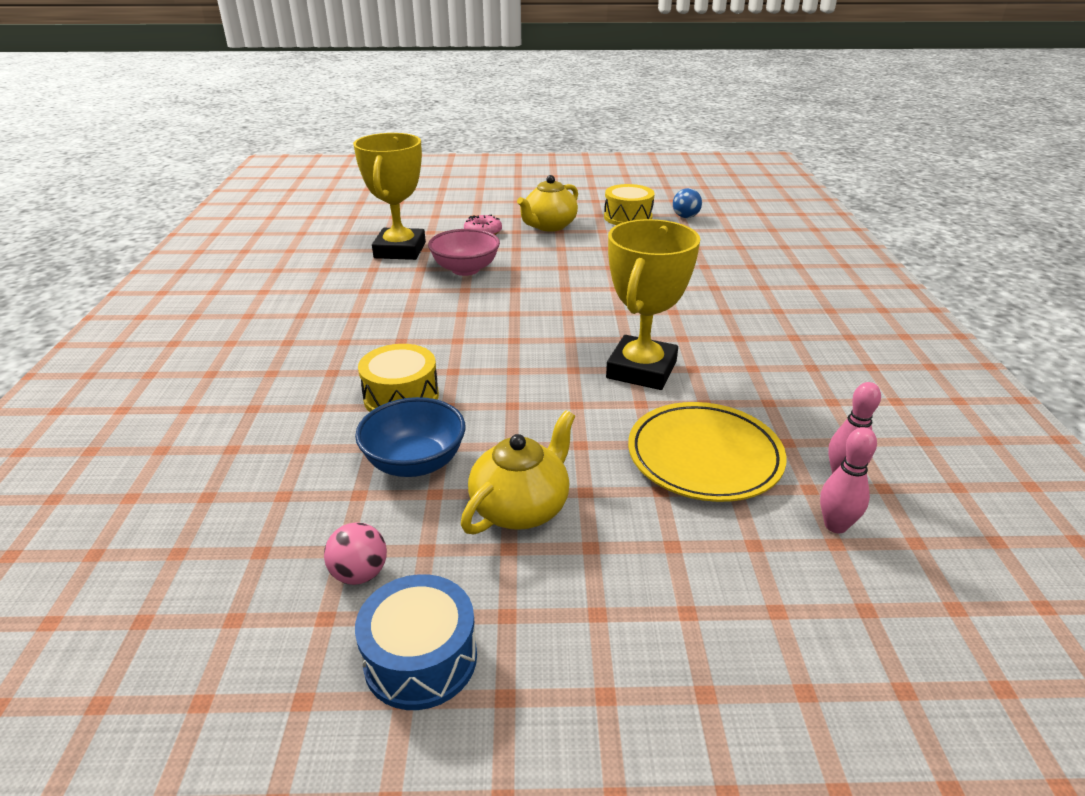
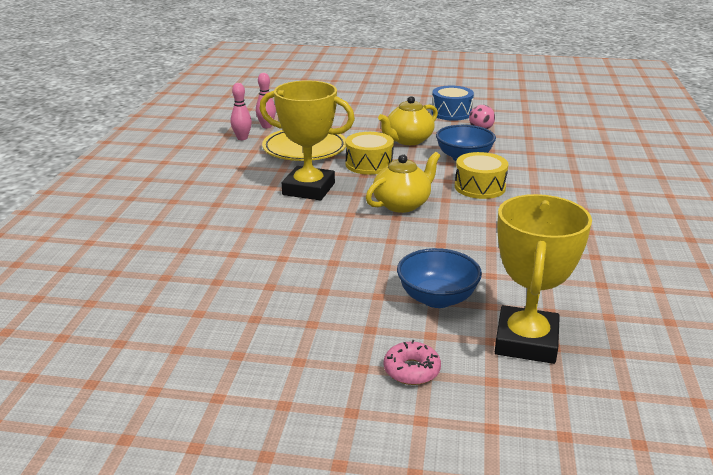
camera: 170 degrees left, 5 degrees down
pink bowl [428,229,500,276] -> blue bowl [397,248,482,308]
yellow teapot [517,175,578,232] -> yellow teapot moved to [366,152,440,213]
yellow drum [604,184,655,225] -> yellow drum moved to [345,132,394,175]
yellow trophy [606,219,700,390] -> yellow trophy turned 75 degrees clockwise [260,80,355,200]
blue ball [673,188,702,218] -> none

